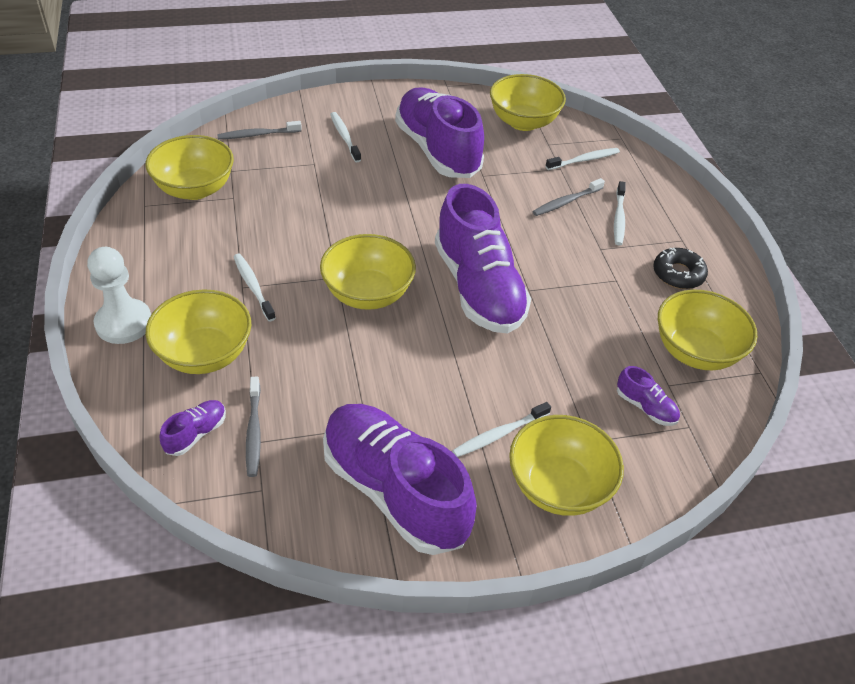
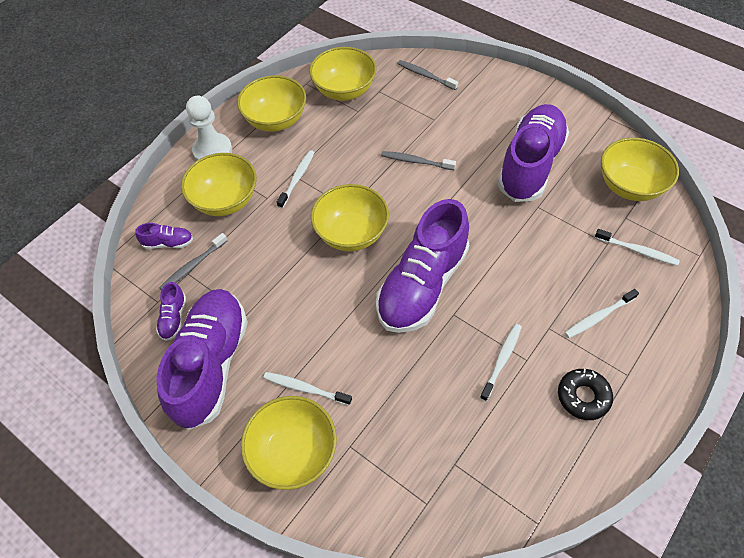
camera: 55 degrees right, 10 degrees up
white toothbrush [330,112,361,162] -> white toothbrush moved to [480,324,522,401]
grey toothbrush [532,178,605,216] -> grey toothbrush moved to [381,151,456,170]
purple shoe [617,366,680,426] -> purple shoe moved to [156,282,186,341]
yellow bowl [658,289,757,370] -> yellow bowl moved to [237,75,306,132]

